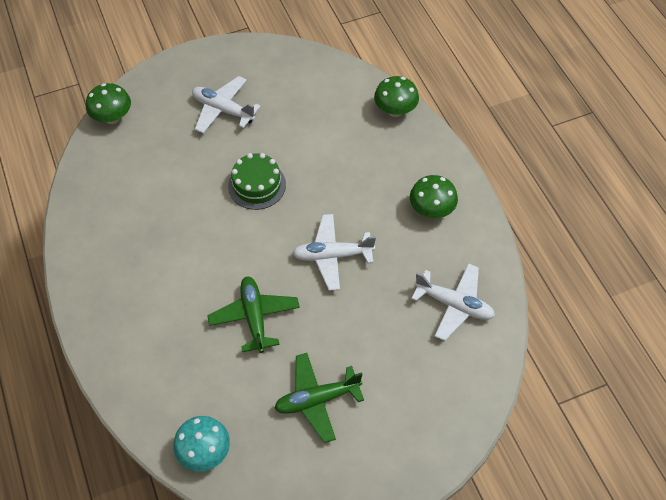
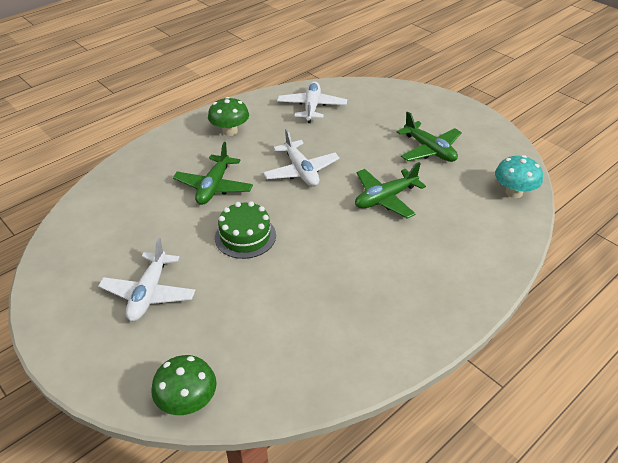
camera: 110 degrees left, 15 degrees down
green mushroom [374,76,419,117] -> none
none -> green plane [173,142,253,205]

